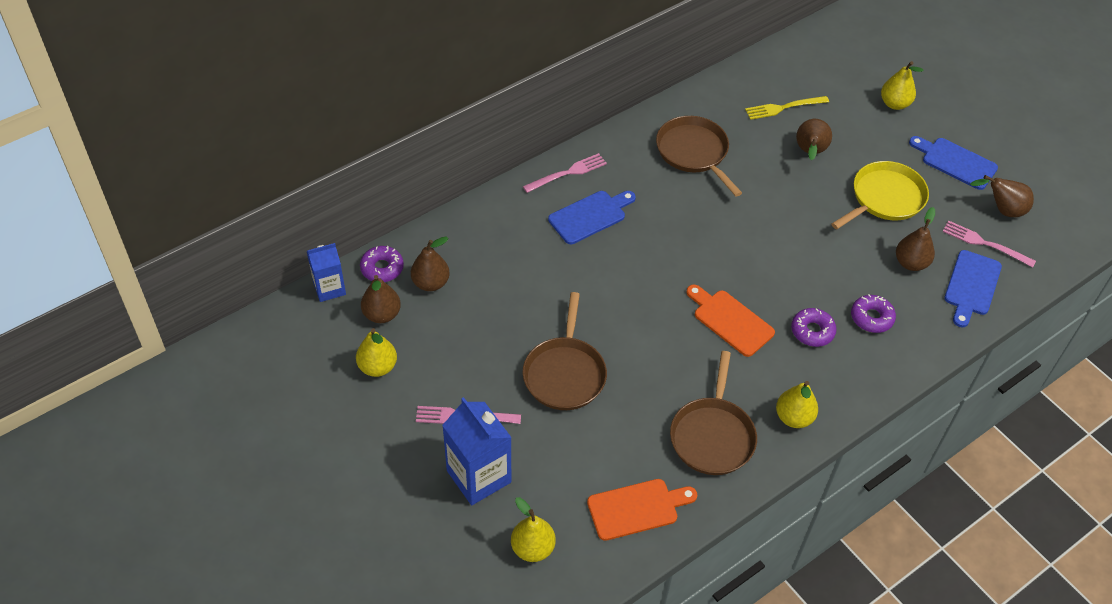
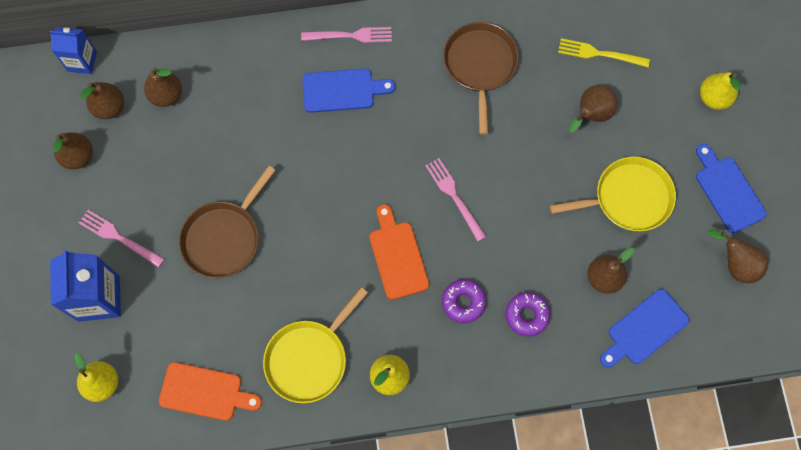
camera: 30 degrees right, 20 degrees up
yellow pear [356,328,397,377] -> brown pear [53,132,93,170]
purple donut [360,246,404,282] -> none
brown pan [670,351,757,475] -> yellow pan [263,287,368,403]
pink fork [942,220,1036,267] -> pink fork moved to [425,158,486,241]

